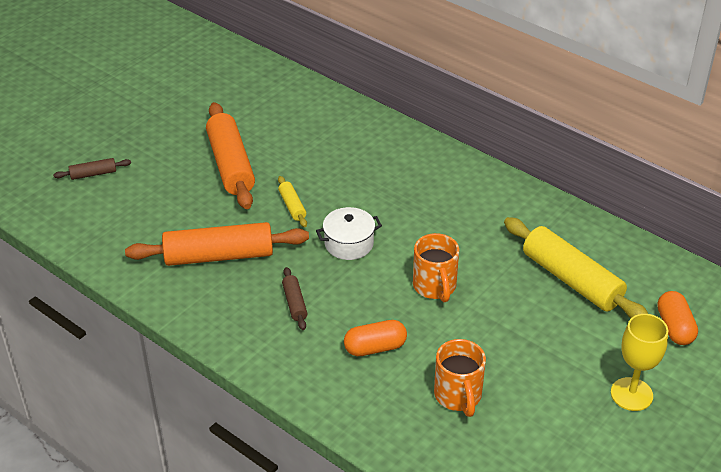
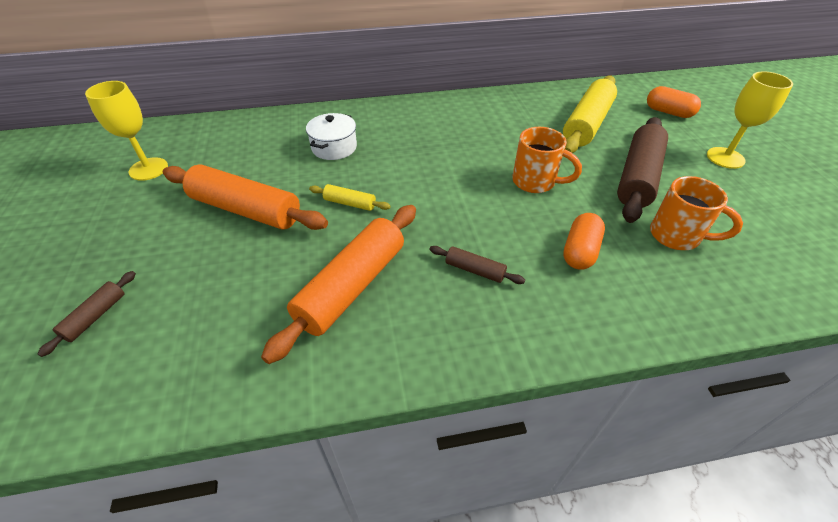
camera: 50 degrees left, 5 degrees up
white pot [316,207,382,260] -> white pot moved to [306,113,357,160]
yellow rolling pin [504,217,648,318] -> yellow rolling pin turned 60 degrees counterclockwise [563,76,617,153]
none -> yellow goblet [85,81,168,181]
none -> brown rolling pin [617,117,668,223]

